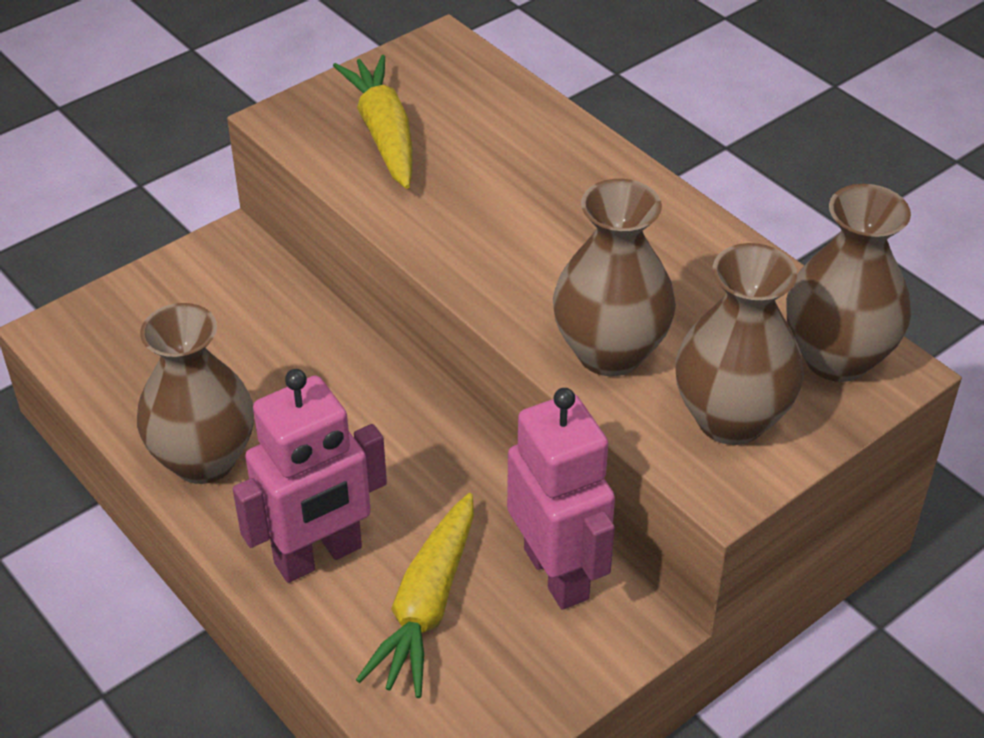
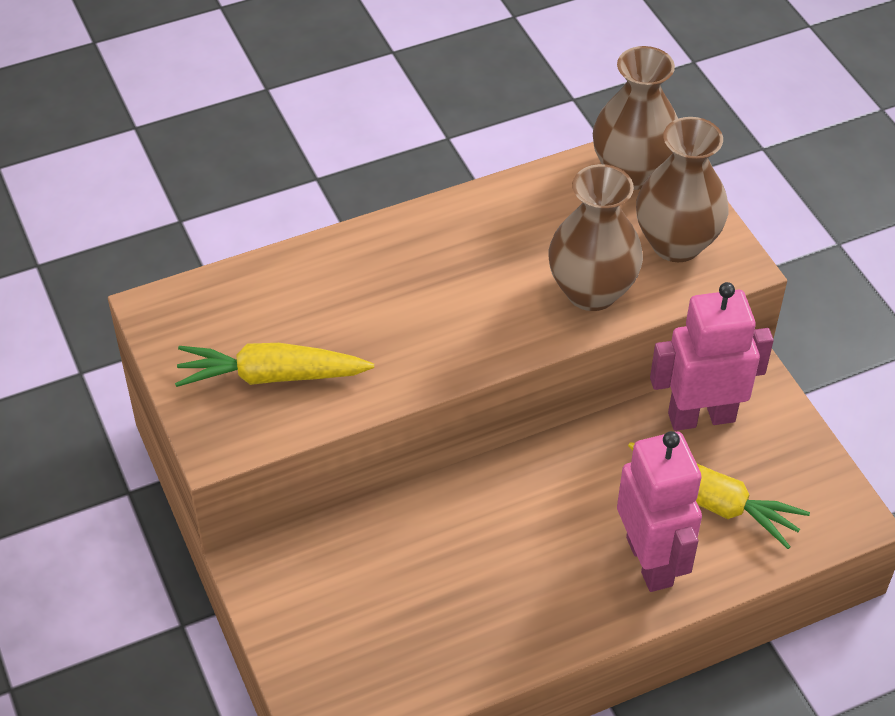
camera: 75 degrees left, 5 degrees up
brown vase [137,303,254,484] -> none

